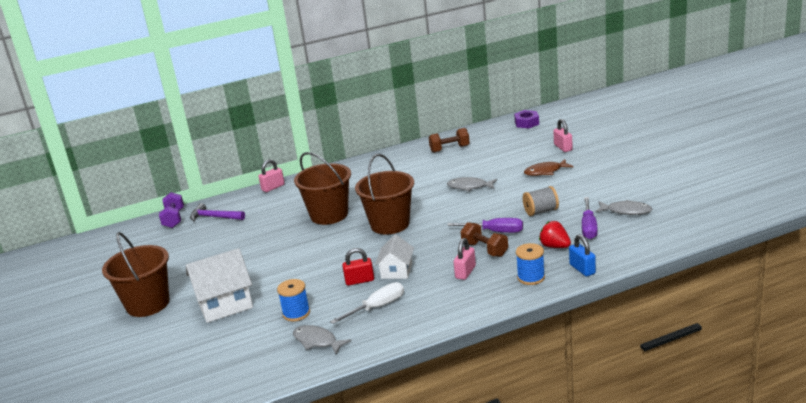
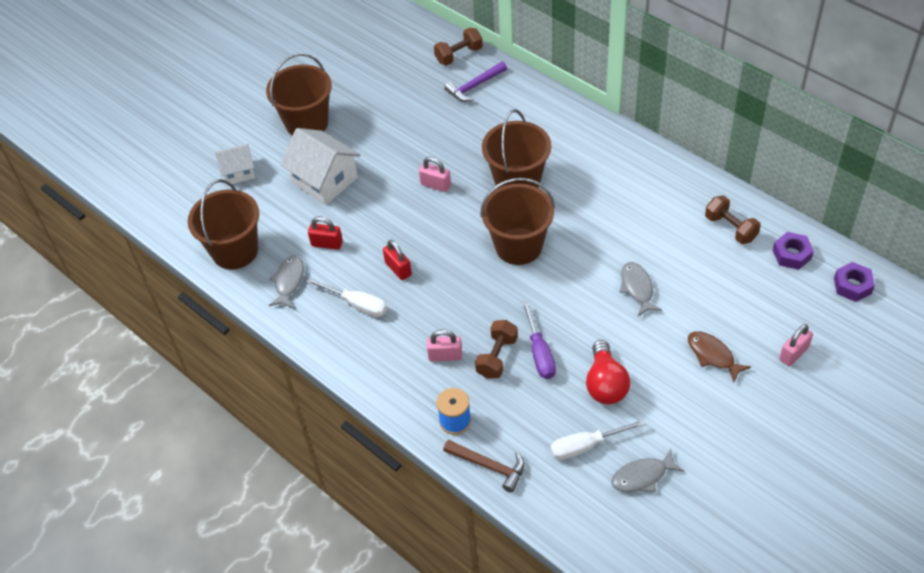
camera: 65 degrees right, 25 degrees up
purple dumbbell [159,192,184,228] -> brown dumbbell [434,28,483,65]
purple hammer [190,203,245,221] -> purple hammer turned 120 degrees counterclockwise [444,61,507,102]
pink padlock [259,159,285,192] -> pink padlock moved to [419,157,451,192]
blue spool [277,279,310,321] -> red padlock [308,217,343,250]
white house [375,235,414,279] -> white house moved to [215,144,255,184]
grey spool [523,186,559,216] -> red light bulb [586,340,630,404]
red strawberry [539,221,571,248] -> none
blue padlock [569,234,596,277] -> brown hammer [443,440,524,493]
purple screwdriver [582,197,598,239] -> white screwdriver [550,419,646,460]
grey fish [596,200,652,215] -> grey fish turned 75 degrees clockwise [611,449,684,492]
none -> brown bucket [188,179,259,270]
none -> purple nut [773,232,814,270]

